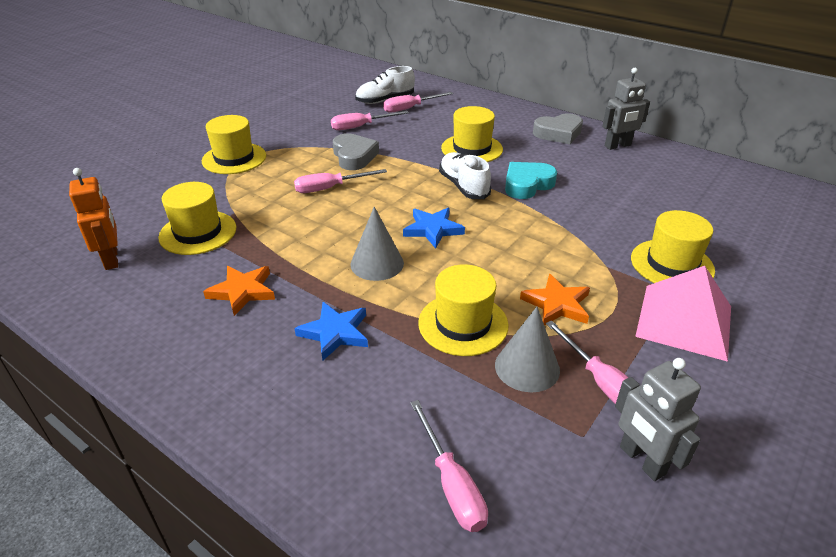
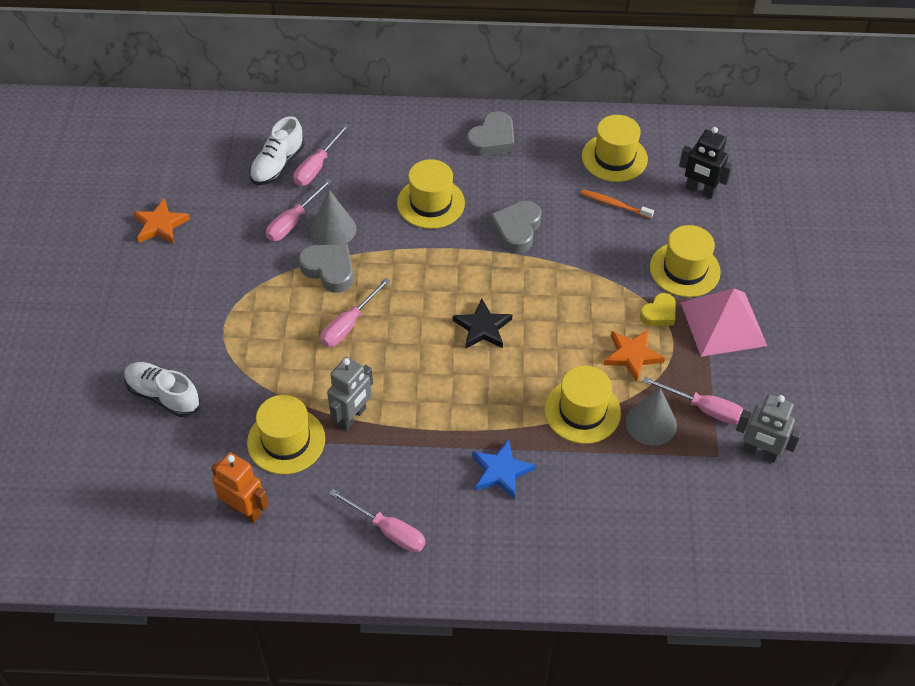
camera: 35 degrees left, 15 degrees up
yellow hat [202,115,266,174] -> yellow hat moved to [582,115,648,182]
orange star [203,266,275,316] -> orange star moved to [133,198,190,244]
grey cone [350,207,404,281] -> grey cone moved to [310,190,356,245]
blue star [403,208,465,249] -> black star [453,299,512,349]
pink screwdriver [410,400,488,532] -> pink screwdriver moved to [329,489,426,553]
white shoe [439,152,491,199] -> white shoe moved to [124,362,200,417]
turquoise heart [505,162,557,199] -> grey heart [490,201,542,253]
grey robot [602,68,650,150] -> grey robot moved to [327,357,373,431]
none -> orange toothbrush [580,189,654,219]
none -> yellow heart [640,293,676,326]
none -> black robot [679,127,733,199]

